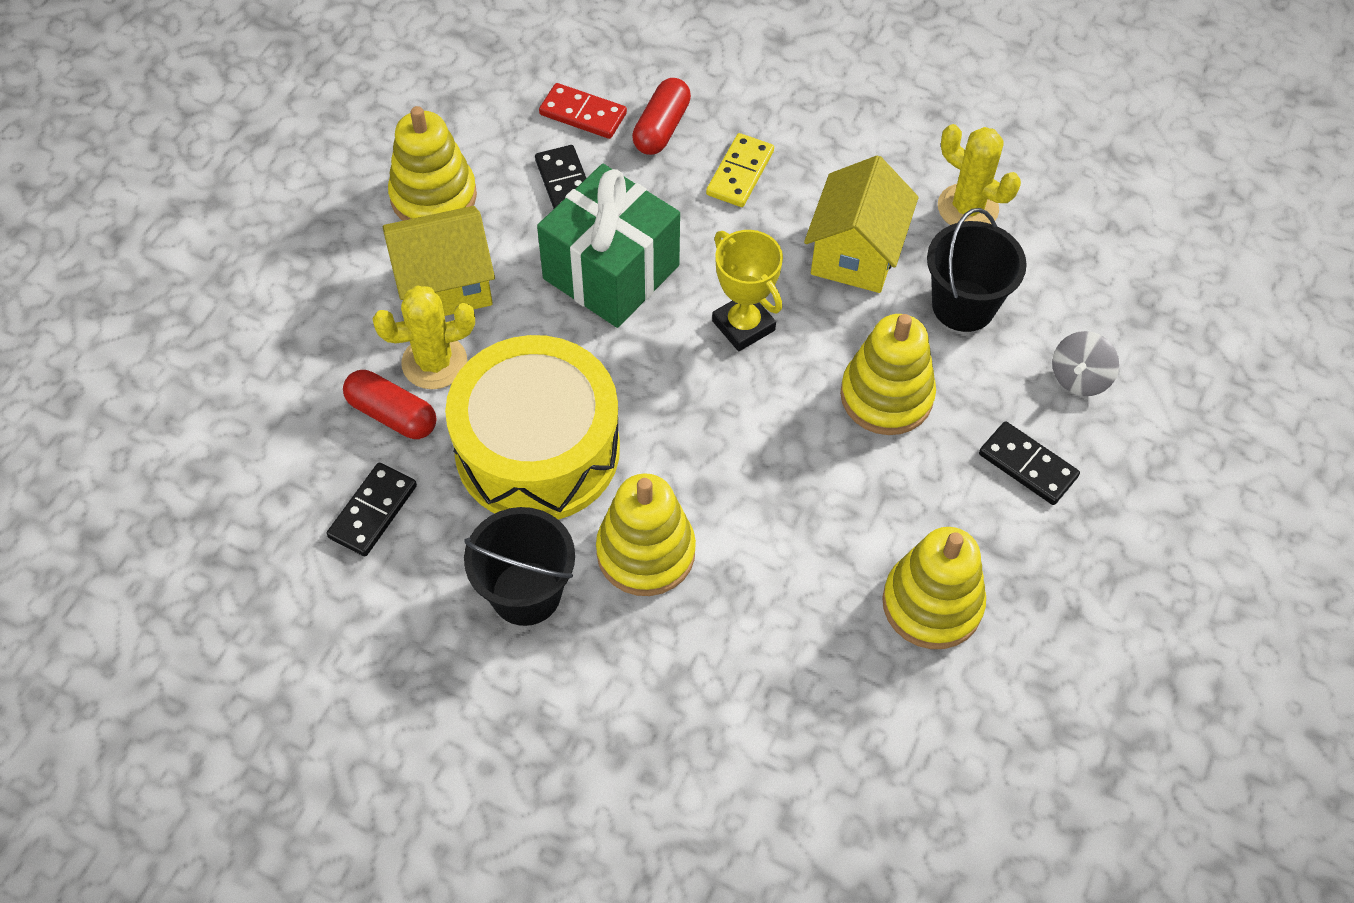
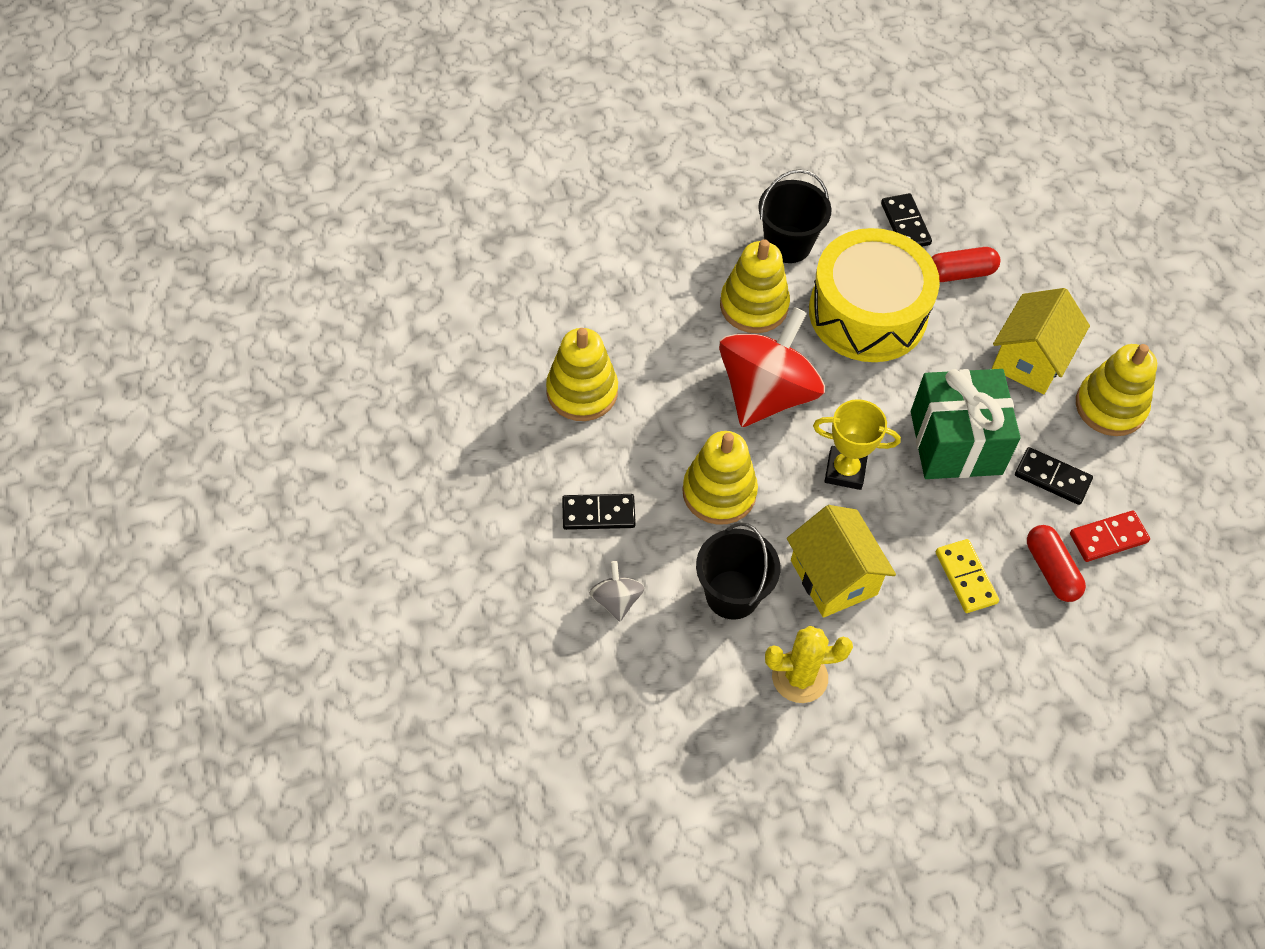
camera: 135 degrees right, 0 degrees up
yellow cactus [373,286,475,389] -> none
none -> red spinning top [719,307,825,427]

